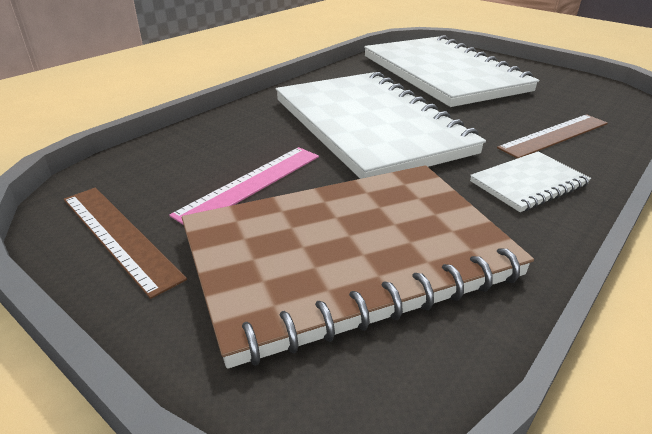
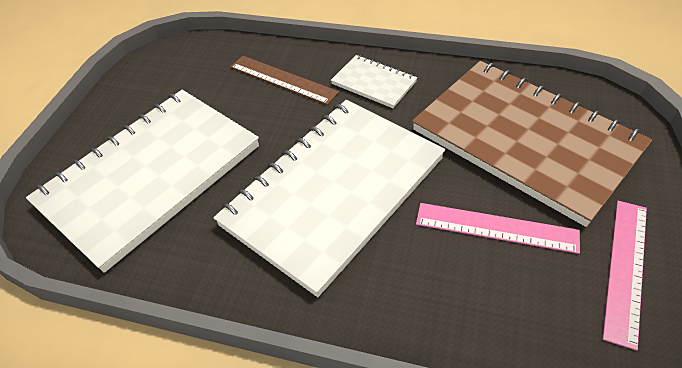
camera: 110 degrees left, 15 degrees up
brown ruler [64,188,187,299] -> pink ruler [603,201,647,351]

